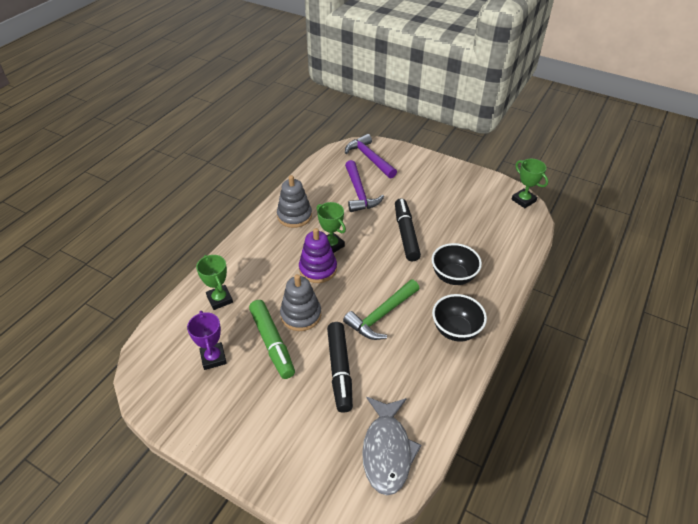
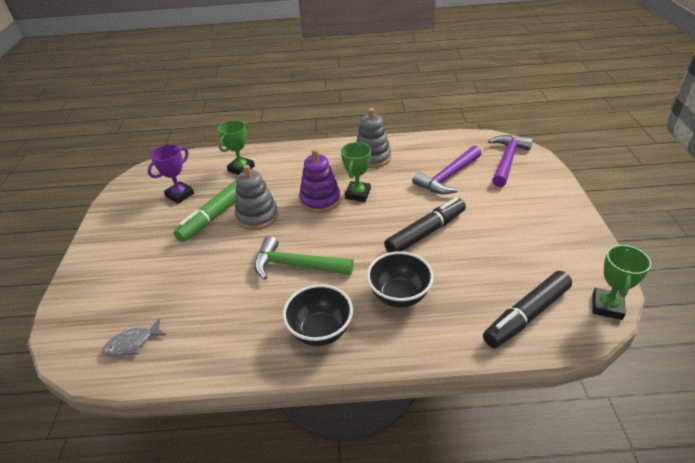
camera: 60 degrees right, 5 degrees down
black marker [327,322,353,413] -> black marker moved to [483,271,572,348]
grey fish [362,397,421,495] -> grey fish [102,318,166,357], size x0.53

